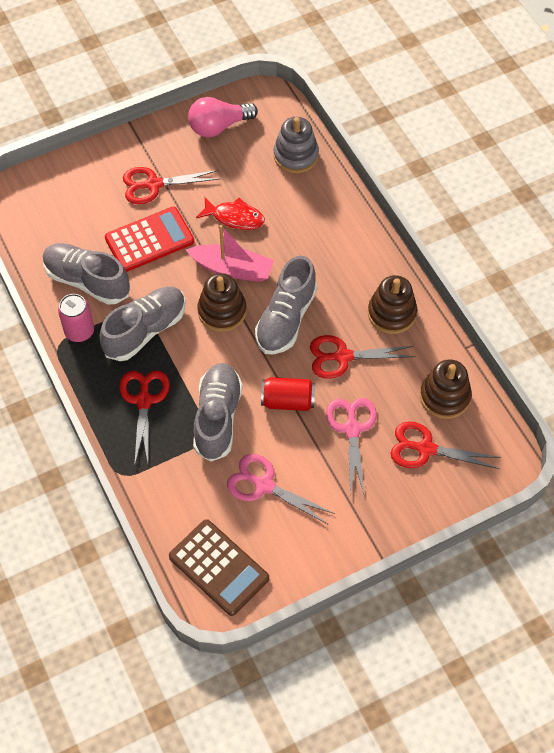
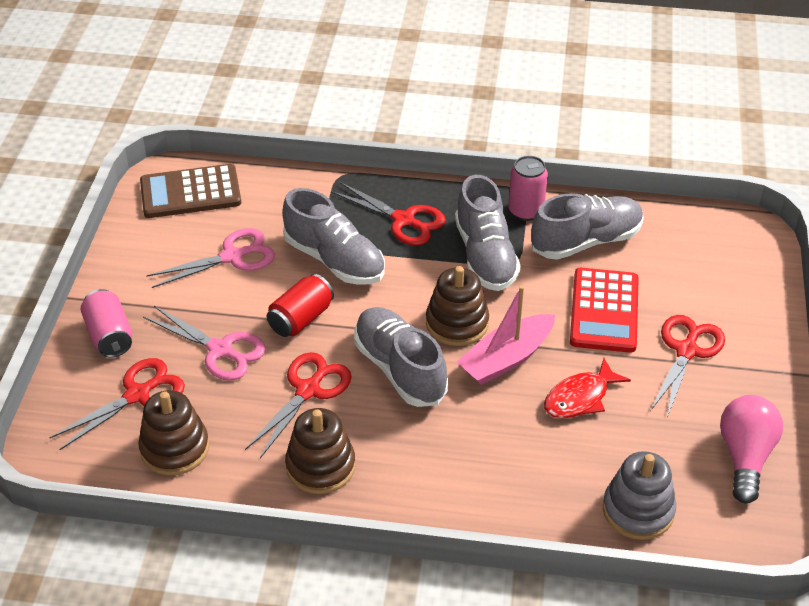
camera: 125 degrees right, 15 degrees down
none -> pink can [81,289,132,357]

